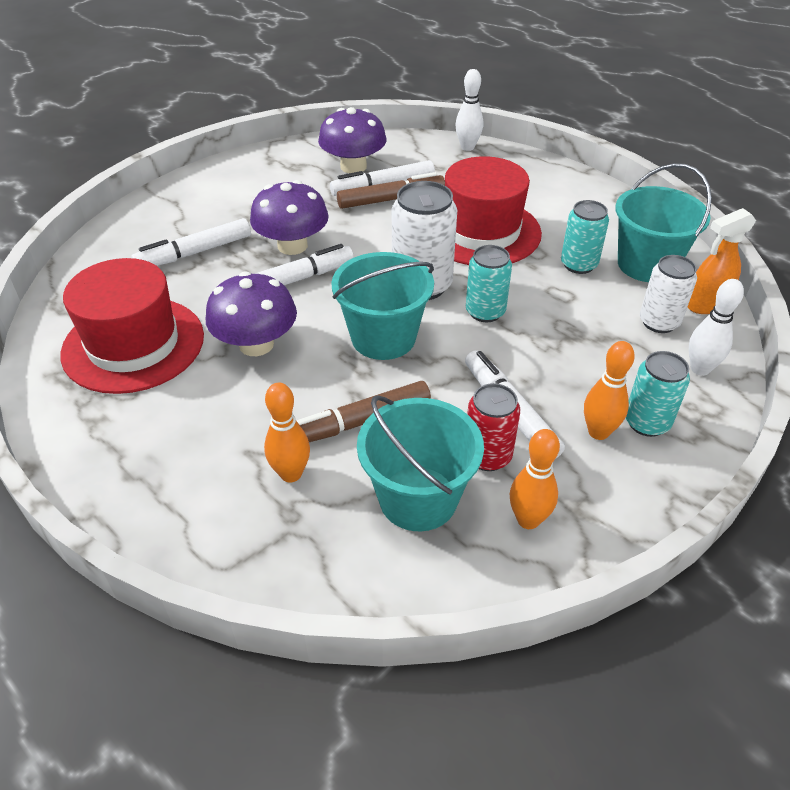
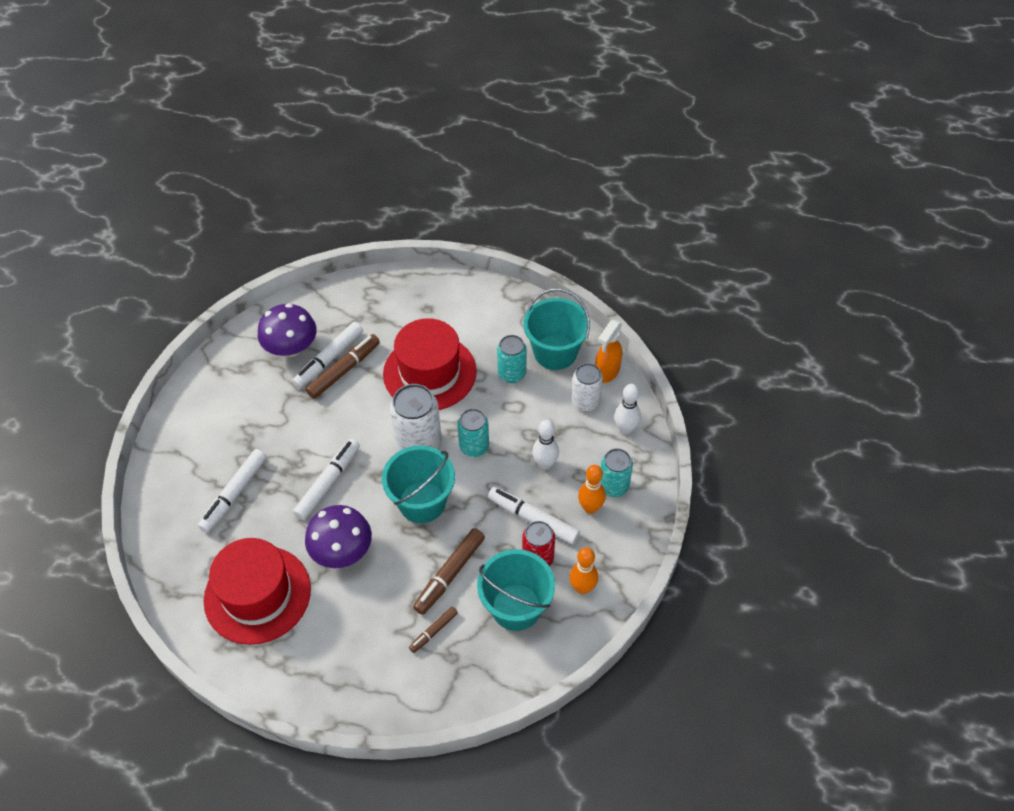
camera: 30 degrees left, 10 degrees up
purple mushroom [250,180,329,255] -> none
orange bowling pin [264,383,310,482] -> brown marker [409,607,458,653]
white bowling pin [455,69,483,151] -> white bowling pin moved to [532,419,559,469]

